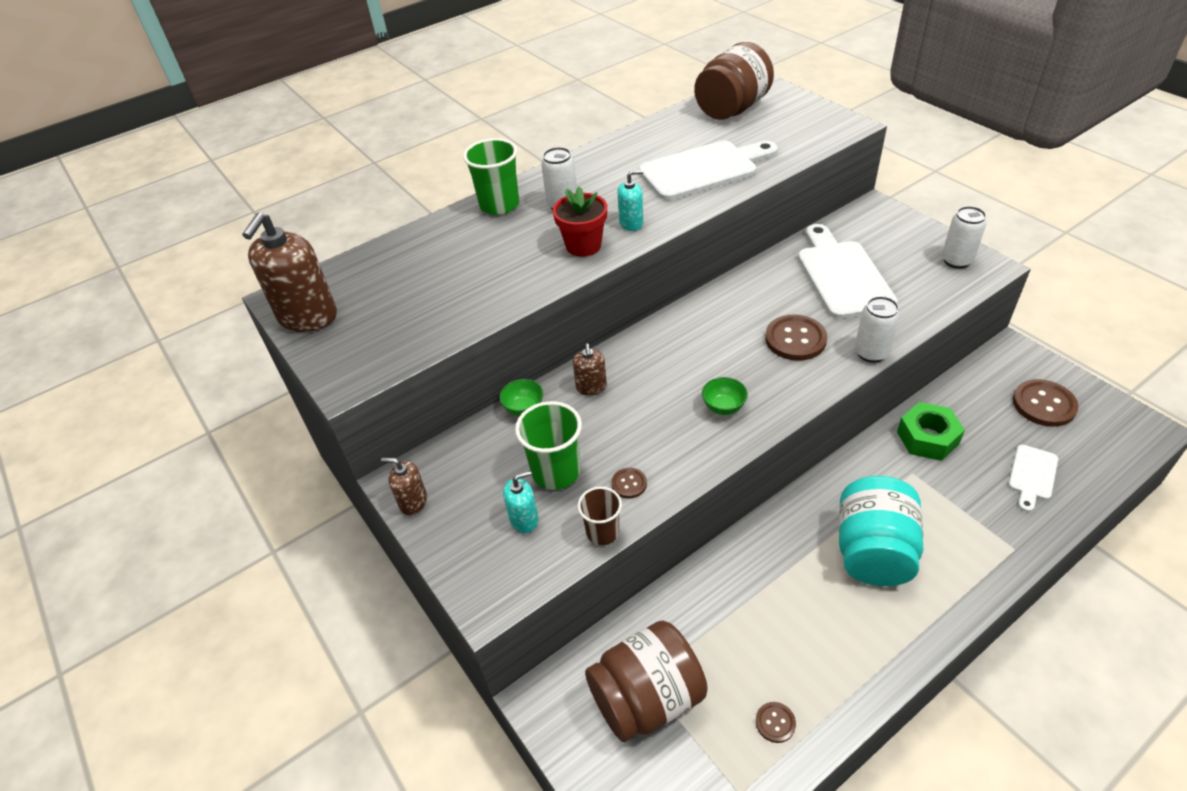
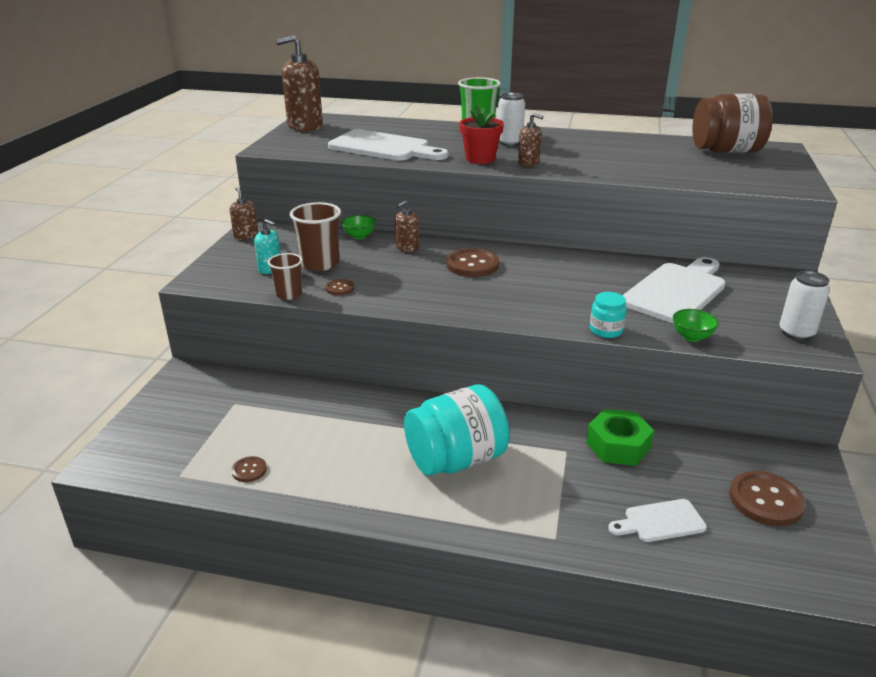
camera: 45 degrees right, 15 degrees down
green cup [515,401,582,490] -> brown cup [290,202,341,271]
brown jar [585,620,708,742] -> none
turquoise soap dispenser [618,170,643,231] -> brown soap dispenser [518,113,543,167]
white cutting board [639,141,778,200] -> white cutting board moved to [328,129,449,161]
green bowl [702,377,748,415] -> green bowl moved to [673,309,719,342]
brown button [765,315,827,361] -> brown button moved to [446,248,499,277]
white can [855,296,900,363] -> turquoise jar [590,292,627,338]

